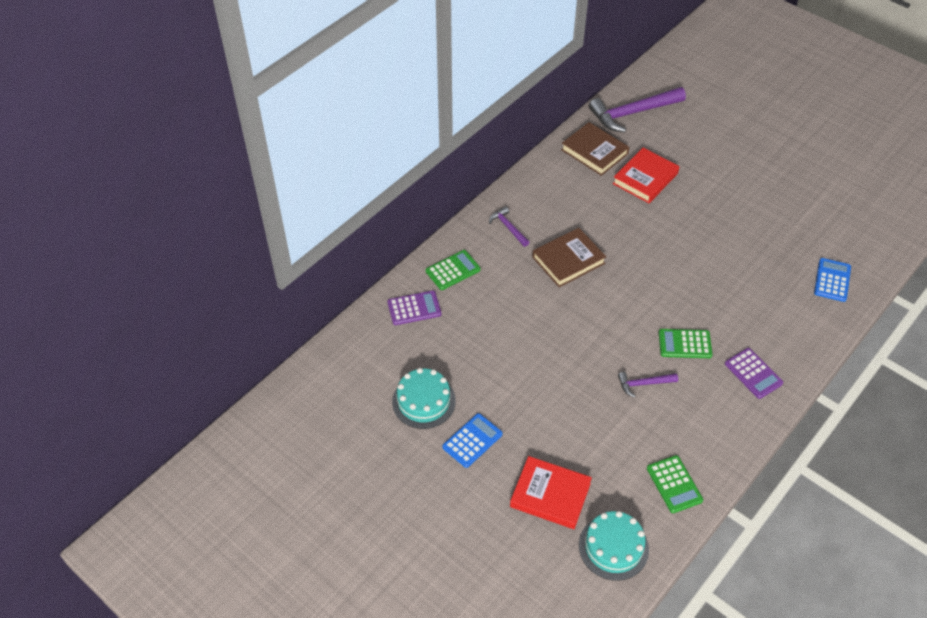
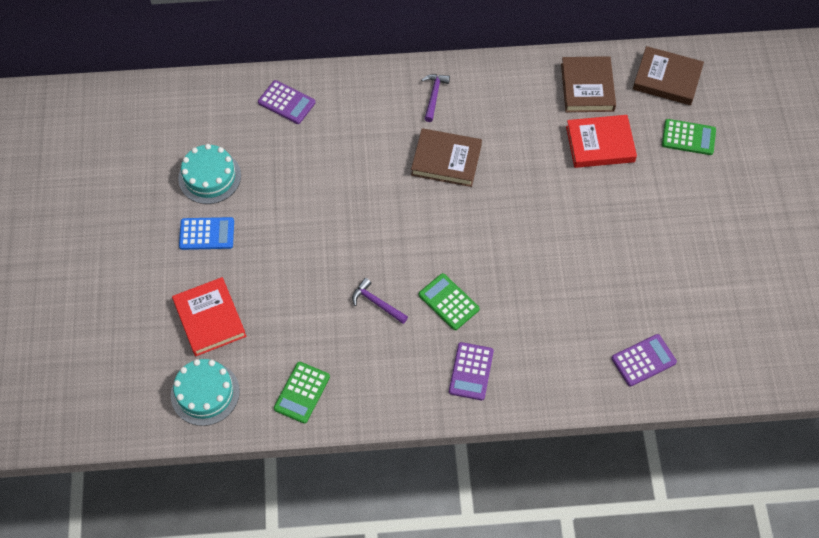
camera: 45 degrees right, 10 degrees up
green calculator [426,250,481,290] -> green calculator moved to [662,119,716,155]
purple hammer [589,87,686,132] -> brown book [633,46,704,105]
blue calculator [814,258,851,302] -> purple calculator [612,334,677,386]

